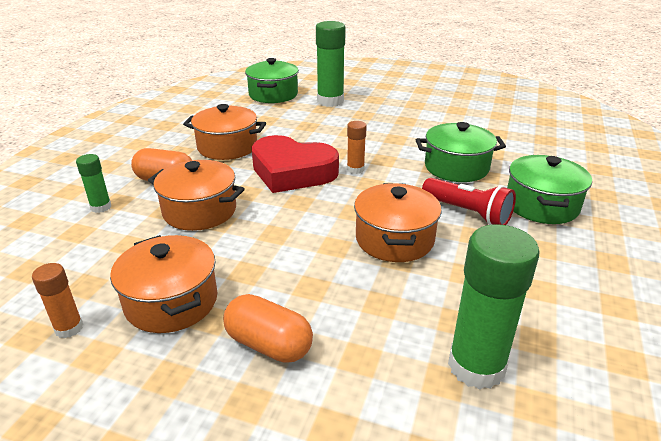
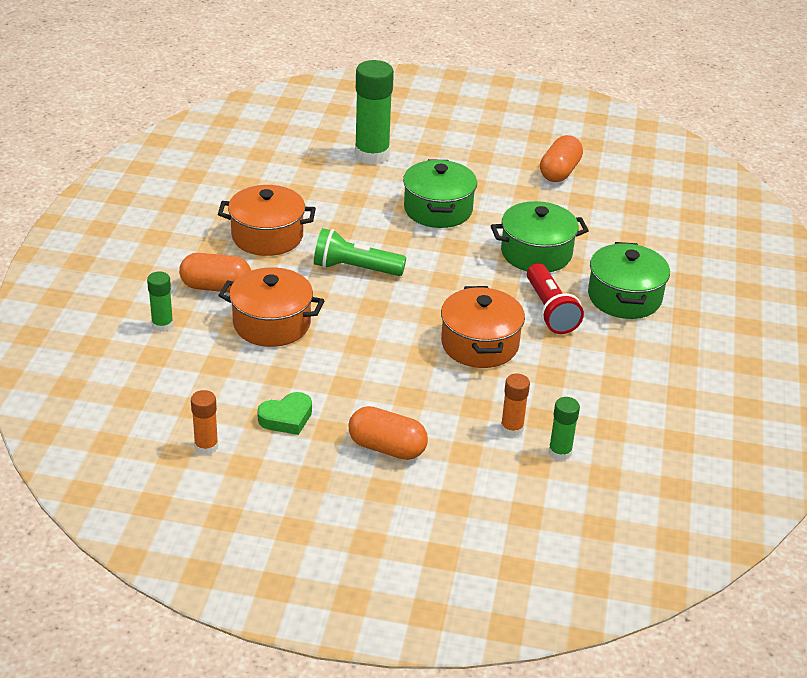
camera: 10 degrees left, 5 degrees up
orange pot [110,235,217,333] -> green heart [258,392,312,435]
green pot [245,58,299,103] -> green pot moved to [403,159,477,228]
red heart [251,135,339,193] -> green flashlight [314,228,406,276]
orange glue stick [347,121,367,174] -> orange glue stick moved to [501,374,530,437]
red flashlight [422,178,516,225] -> red flashlight turned 45 degrees clockwise [527,263,584,334]
green glue stick [448,224,540,389] -> green glue stick [548,397,580,461], size x0.52
none -> orange capsule [540,135,583,182]

